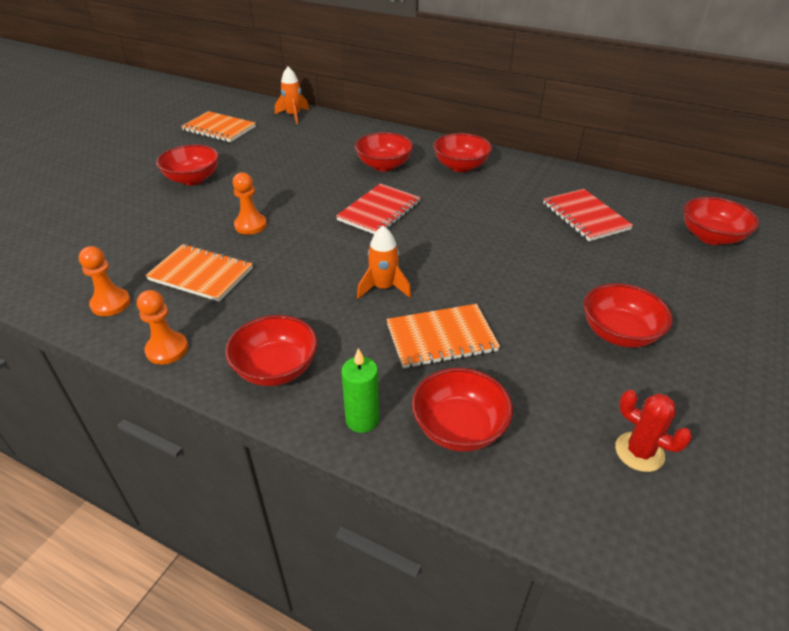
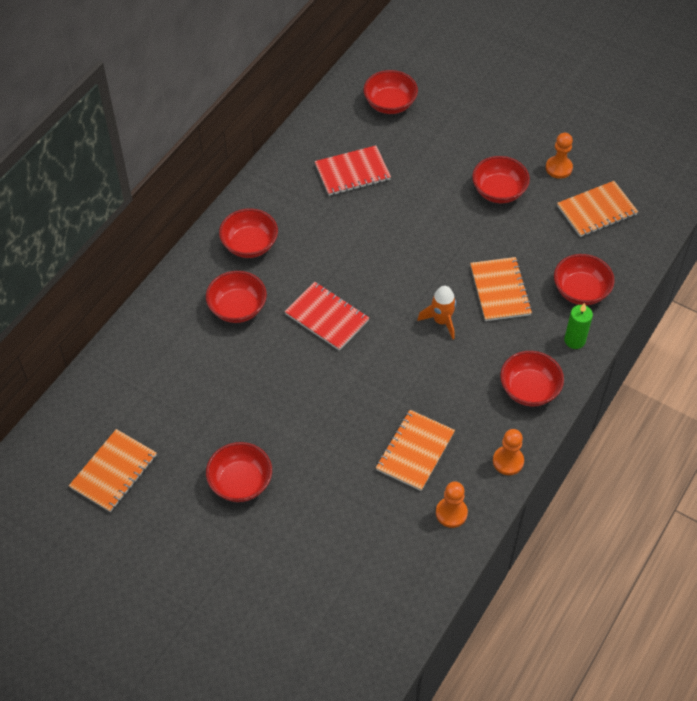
camera: 85 degrees left, 15 degrees up
orange pawn [233,172,267,234] -> orange pawn moved to [546,133,573,179]
orange rocket [275,67,309,124] -> none
red cactus [615,390,692,472] -> orange notebook [557,181,638,237]

